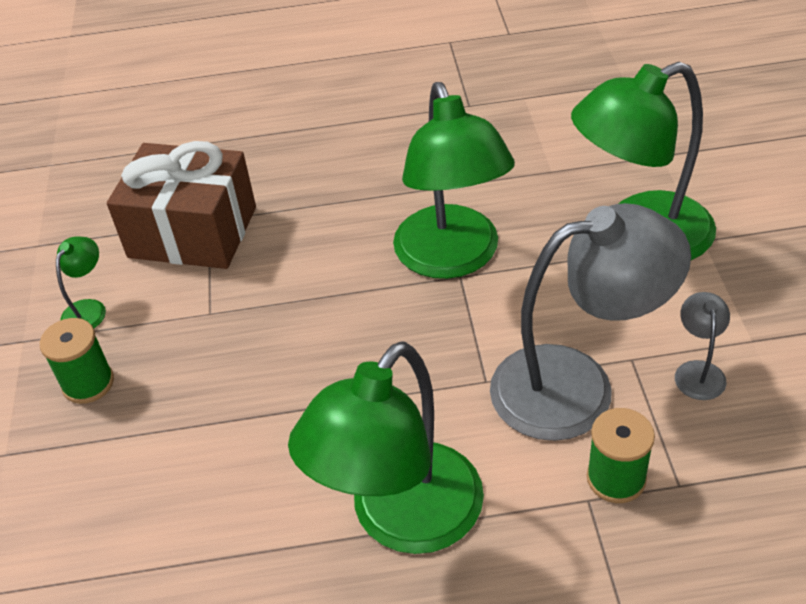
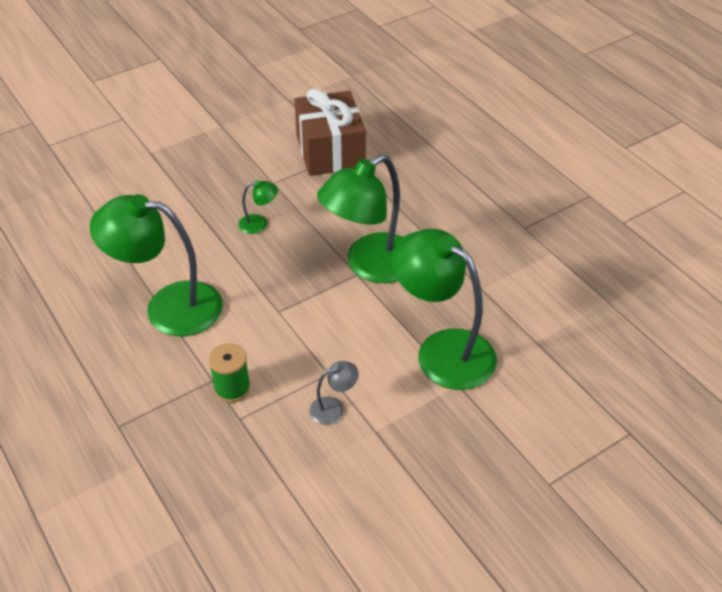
camera: 60 degrees right, 0 degrees up
green spool [40,318,114,404] -> none
green lamp [56,236,106,329] -> green lamp moved to [238,180,278,234]
grey lamp [490,203,691,441] -> none

